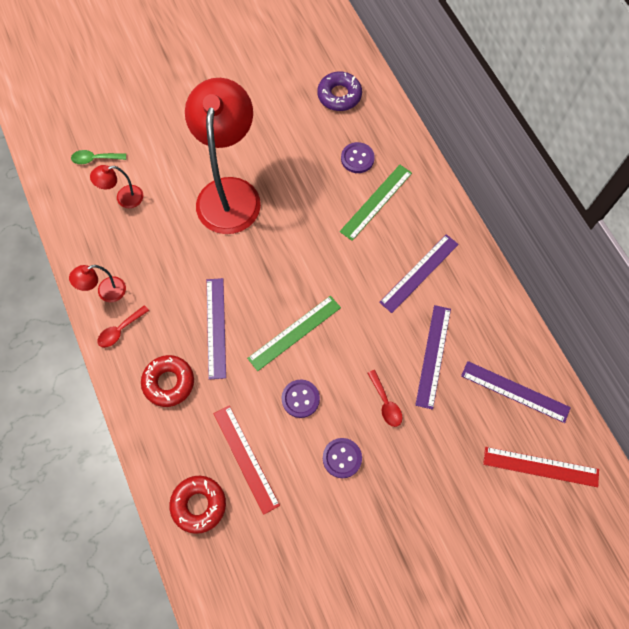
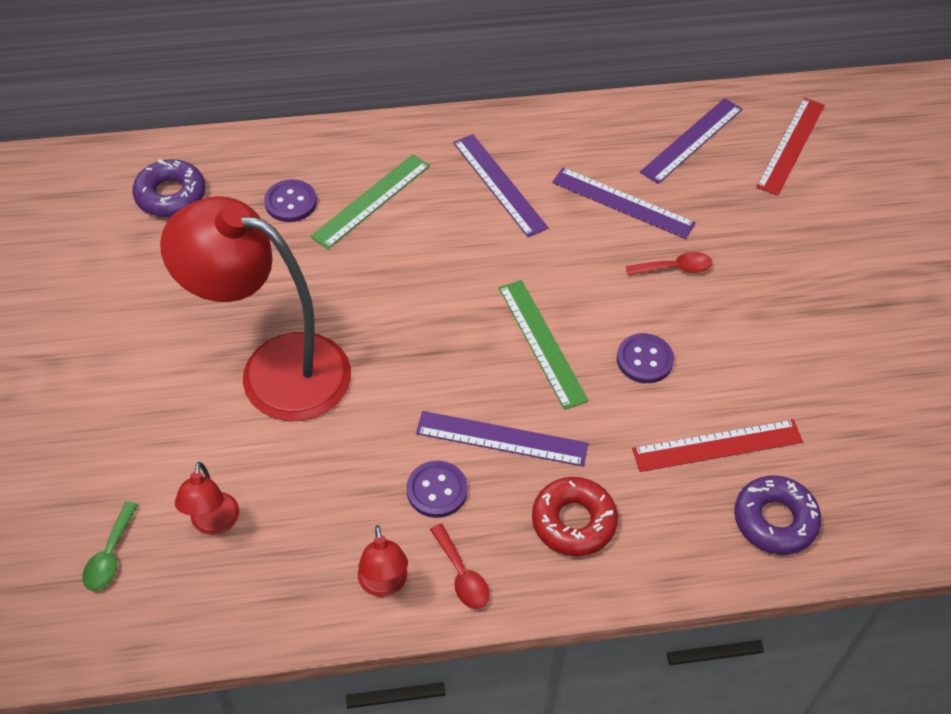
camera: 75 degrees left, 15 degrees down
red donut [169,476,226,534] -> purple donut [734,476,821,555]
purple button [323,438,362,478] -> purple button moved to [407,461,468,518]
green ruler [340,165,412,241] -> green ruler turned 75 degrees clockwise [310,154,430,249]

